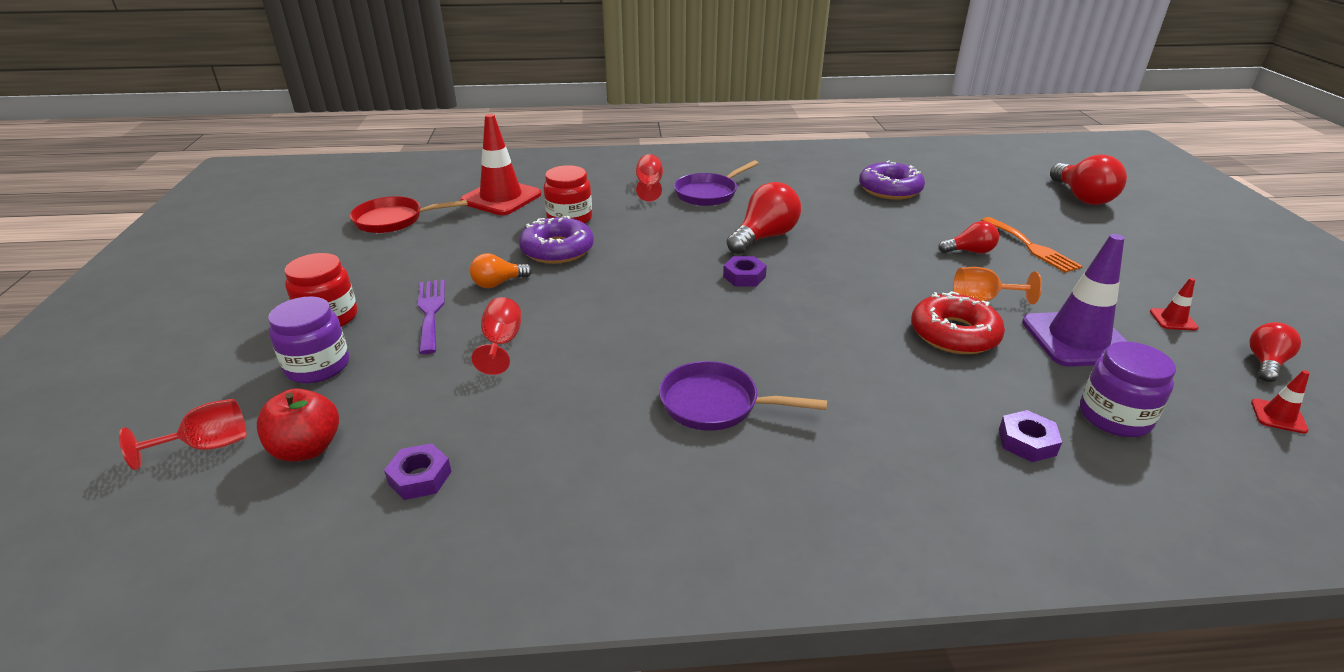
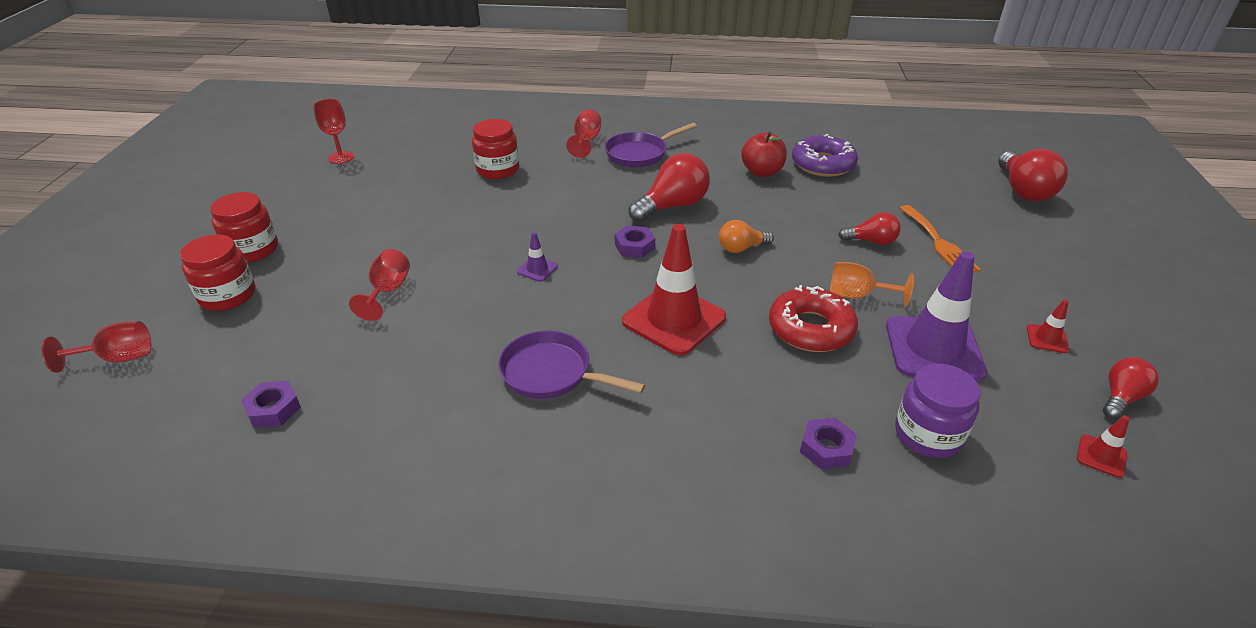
camera: 10 degrees right, 5 degrees up
red apple [257,388,339,462] -> red apple moved to [741,132,787,177]
purple jar [268,296,349,383] -> red jar [180,234,256,311]
red pan [350,196,467,233] -> red goblet [313,99,354,164]
purple fork [418,279,445,354] -> none
red traffic cone [460,114,541,215] -> red traffic cone moved to [622,224,726,356]
orange light bulb [470,253,532,288] -> orange light bulb moved to [719,220,774,253]
purple donut [519,216,594,264] -> none
none -> purple traffic cone [517,232,558,282]

